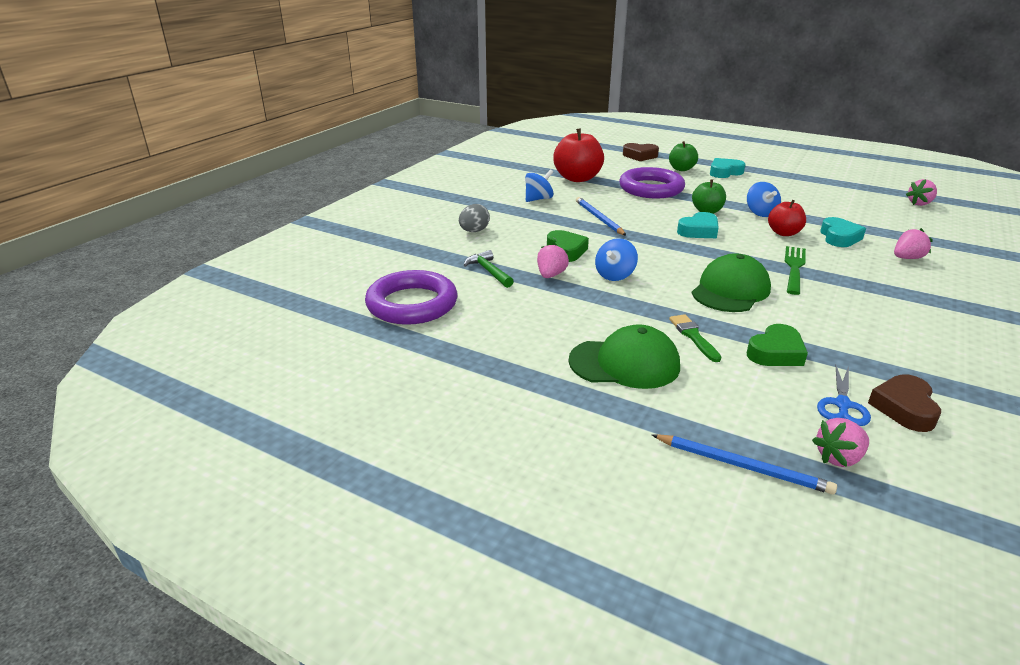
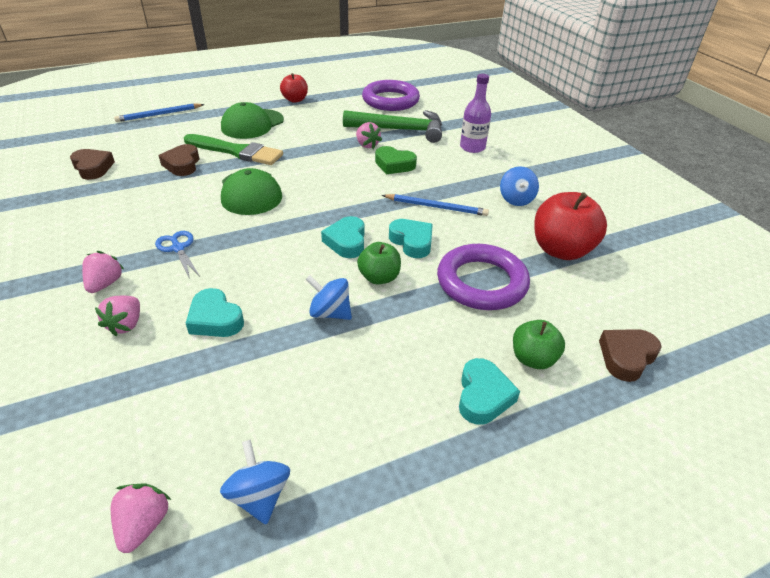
camera: 125 degrees right, 10 degrees up
grey egg [459,204,490,232] -> purple bottle [460,74,491,153]
green hammer [464,250,514,288] -> green hammer [343,110,442,143], size x1.95
blue spinning top [595,238,638,281] -> blue spinning top moved to [220,440,290,525]
green brush [669,314,721,362] -> green brush [184,134,283,165], size x1.87
green heart [747,324,808,366] -> brown heart [159,144,199,176]
red apple [768,200,806,236] -> red apple moved to [280,73,308,103]
green fork [785,246,806,295] -> none
pink strawberry [812,418,869,467] -> pink strawberry moved to [82,251,124,293]
blue scissors [817,366,871,426] -> blue scissors moved to [155,231,200,279]
none -> turquoise heart [389,219,433,258]

